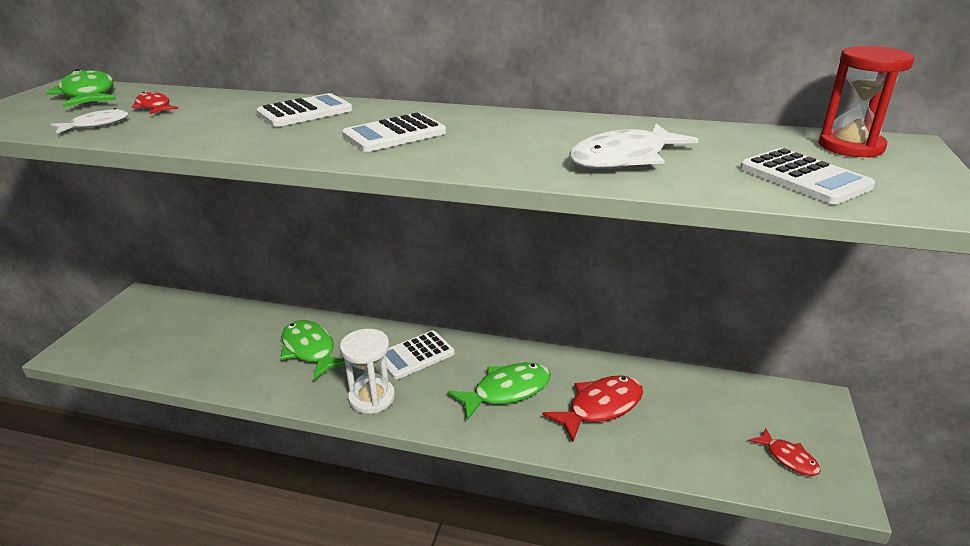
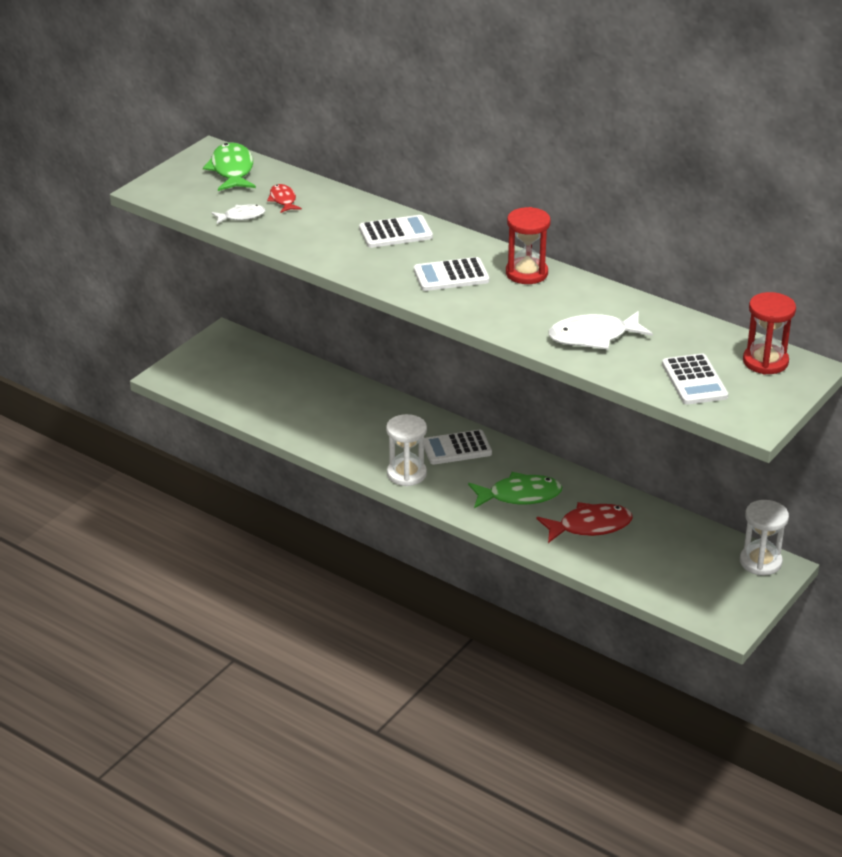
camera: 20 degrees right, 5 degrees up
green fish [280,320,345,380] -> none
red fish [749,428,821,476] -> none
none -> red hourglass [506,207,551,284]
none -> white hourglass [740,500,789,576]

